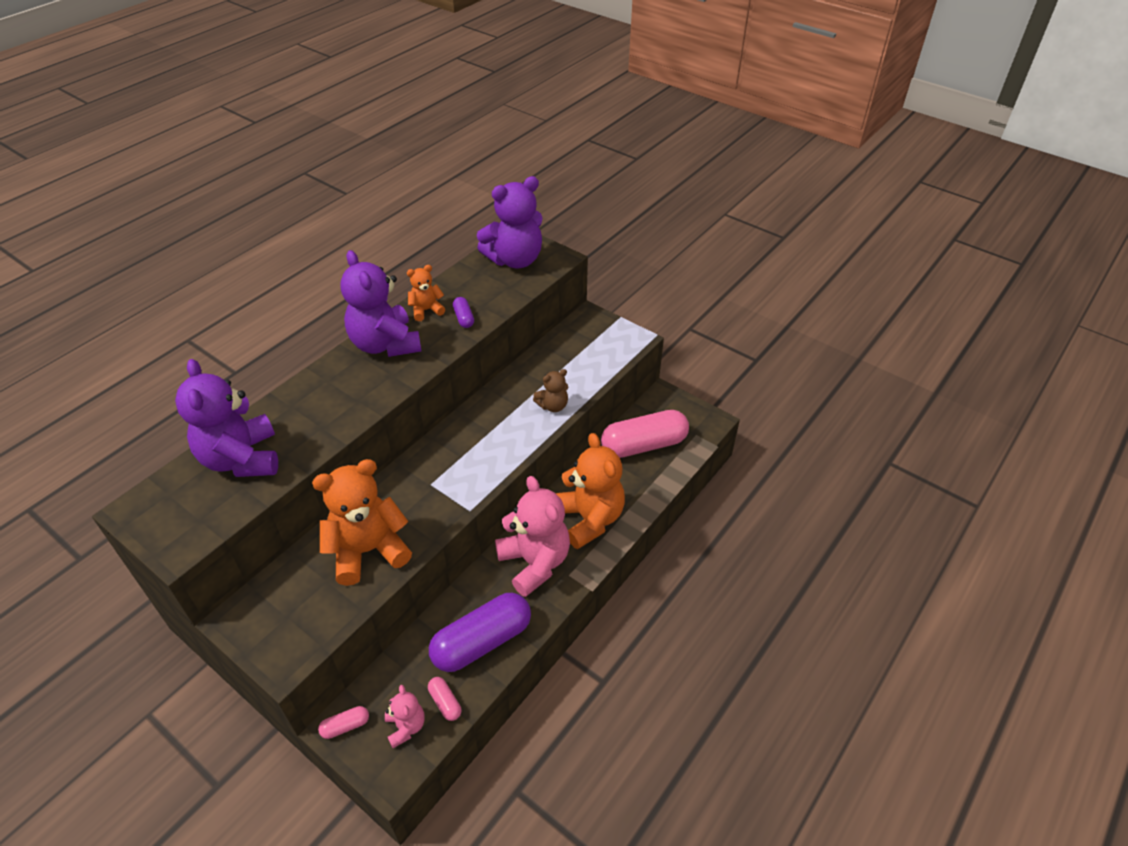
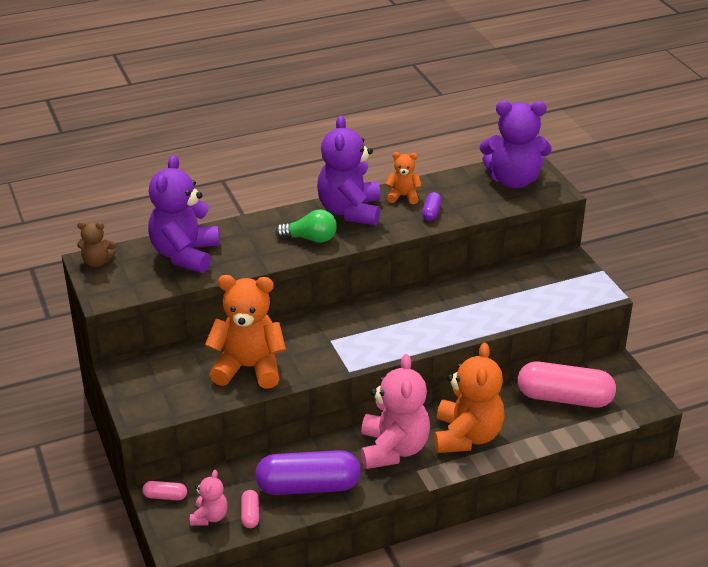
camera: 30 degrees right, 10 degrees down
brown teddy bear [533,369,568,412] -> brown teddy bear moved to [77,222,116,267]
none -> green light bulb [276,209,337,243]

